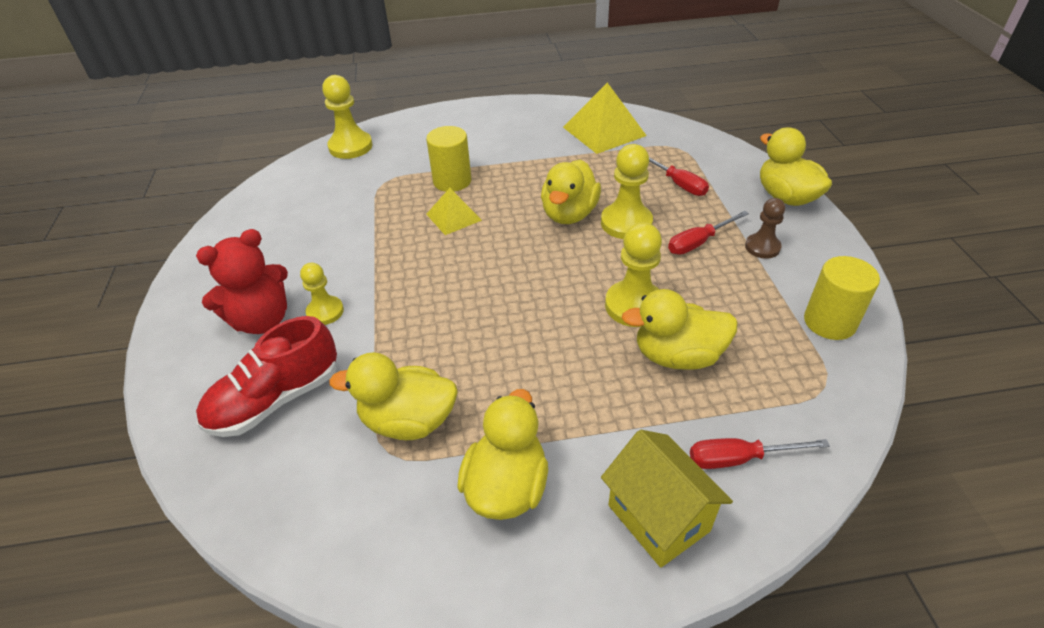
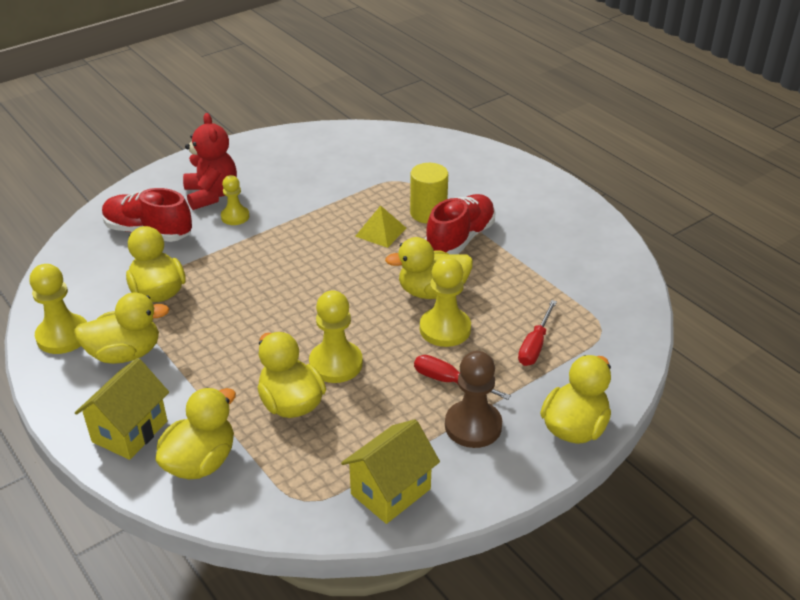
camera: 60 degrees right, 5 degrees down
red teddy bear [196,229,288,334] -> red teddy bear turned 135 degrees counterclockwise [183,113,237,210]
yellow pawn [322,75,373,159] -> yellow pawn moved to [30,264,87,354]
yellow pyramid [563,83,647,154] -> none
red screwdriver [690,438,830,469] -> yellow duck [155,388,236,479]
brown pawn [745,198,785,259] -> brown pawn [445,351,502,448], size x1.59
yellow cylinder [804,256,880,340] -> yellow house [341,419,440,524]
none -> red shoe [425,194,496,255]

